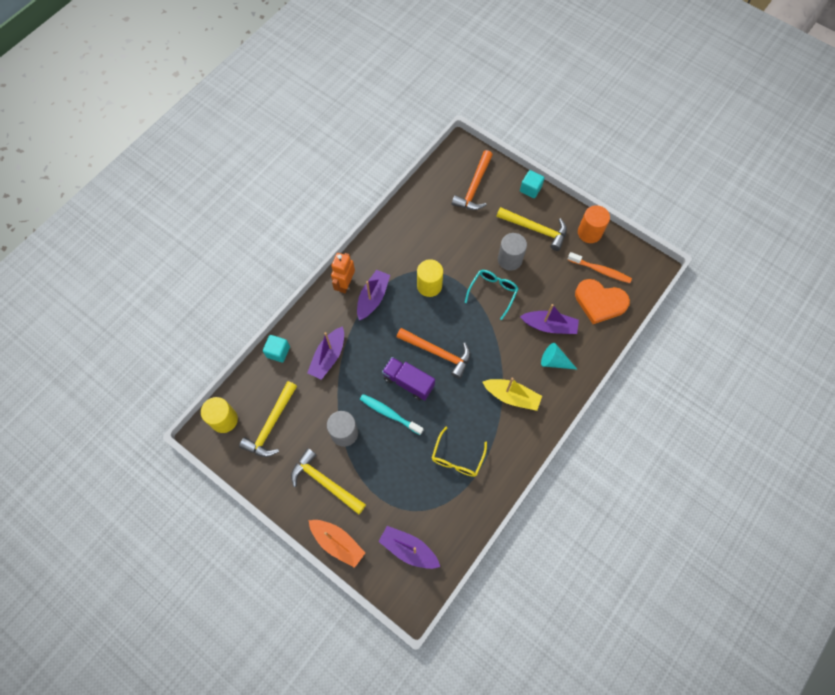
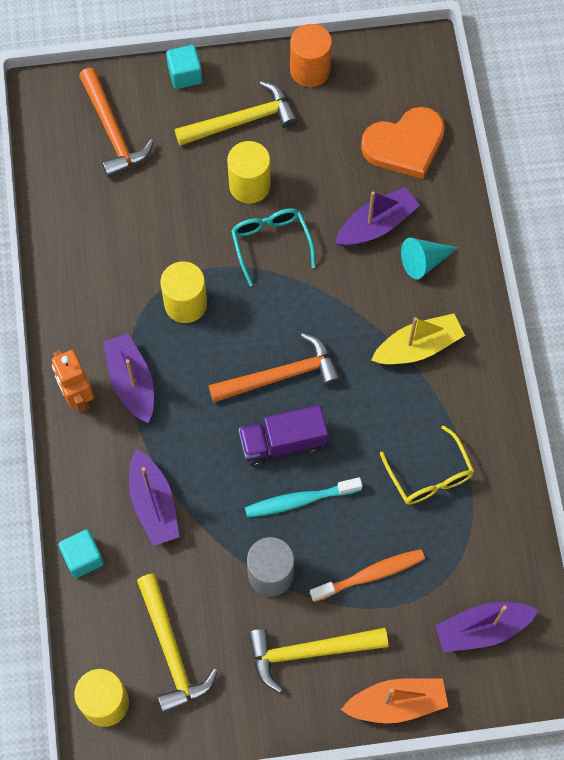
camera: 45 degrees left, 0 degrees up
grey cylinder [498,233,527,271] -> yellow cylinder [227,141,271,204]
orange toothbrush [568,252,632,283] -> orange toothbrush moved to [310,549,425,602]

